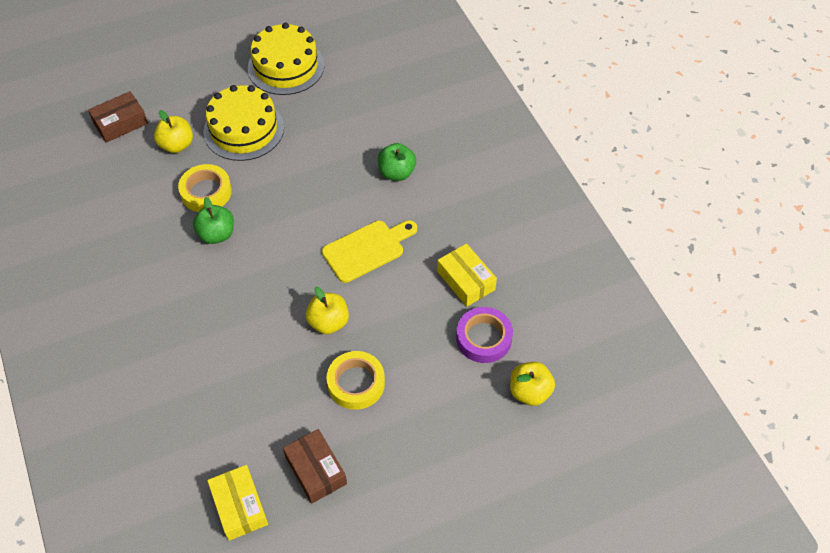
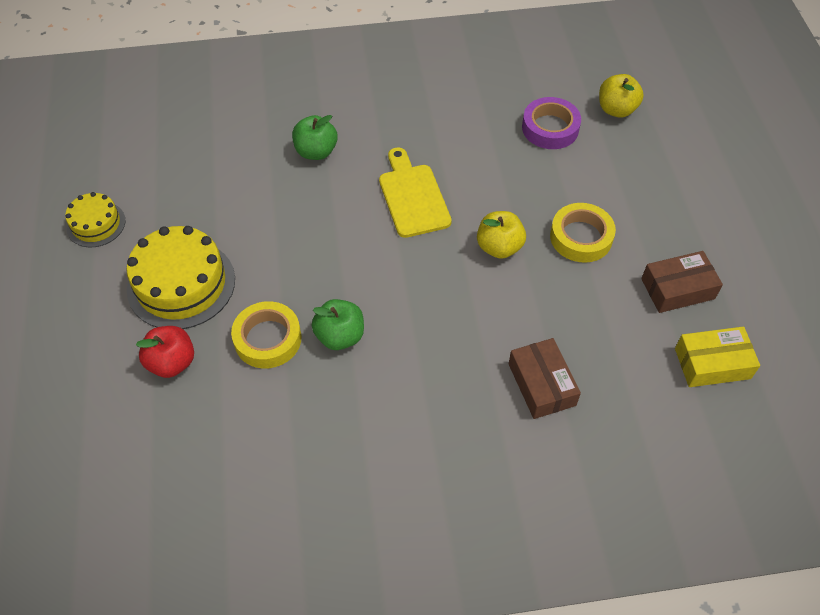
camera: 75 degrees left, 0 degrees up
brown box [88,91,148,143] -> brown box moved to [509,338,581,419]
yellow apple [154,110,193,153] -> red apple [136,326,194,378]
yellow cake [248,23,324,95] -> yellow cake [65,192,126,247], size x0.56
yellow box [437,243,497,307] -> none

